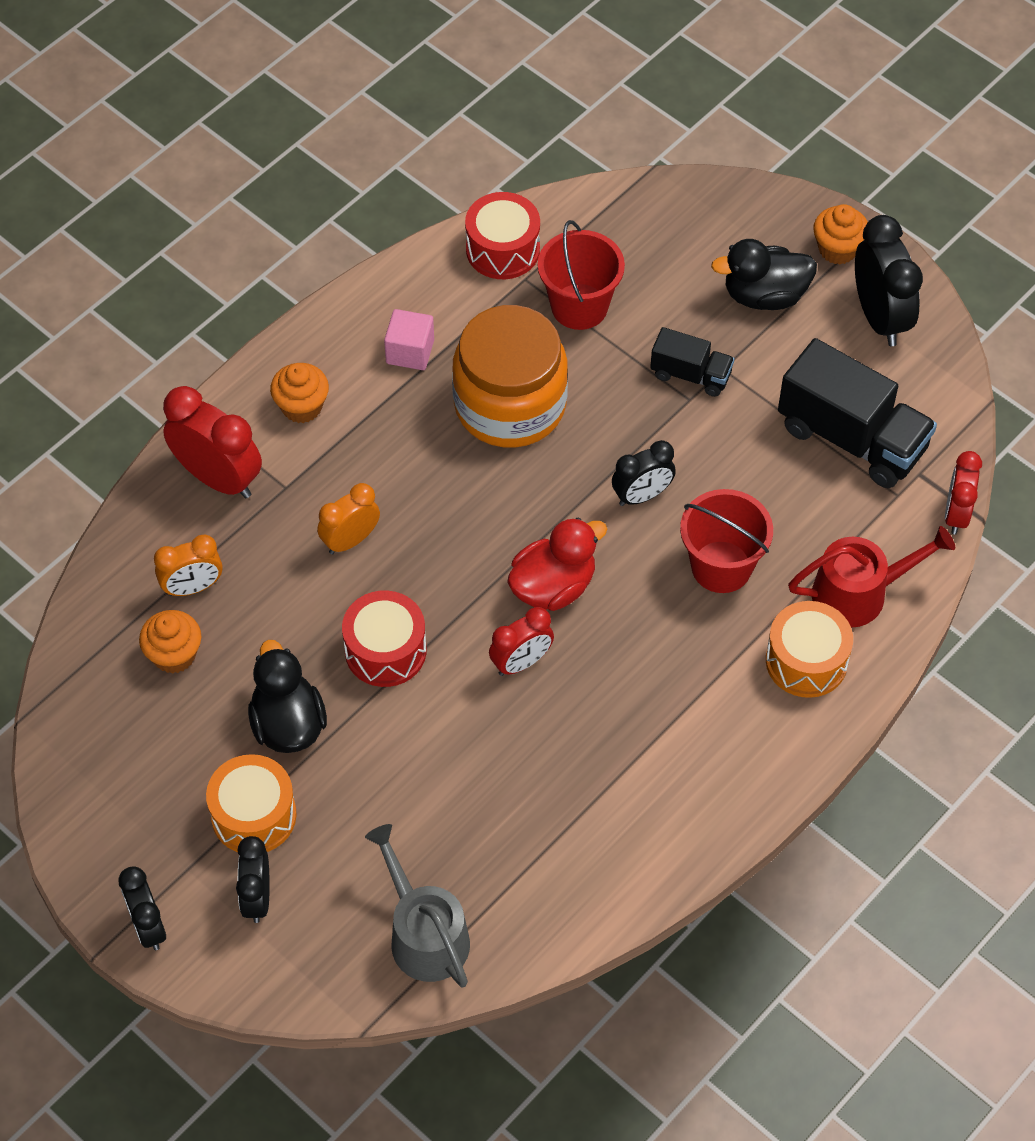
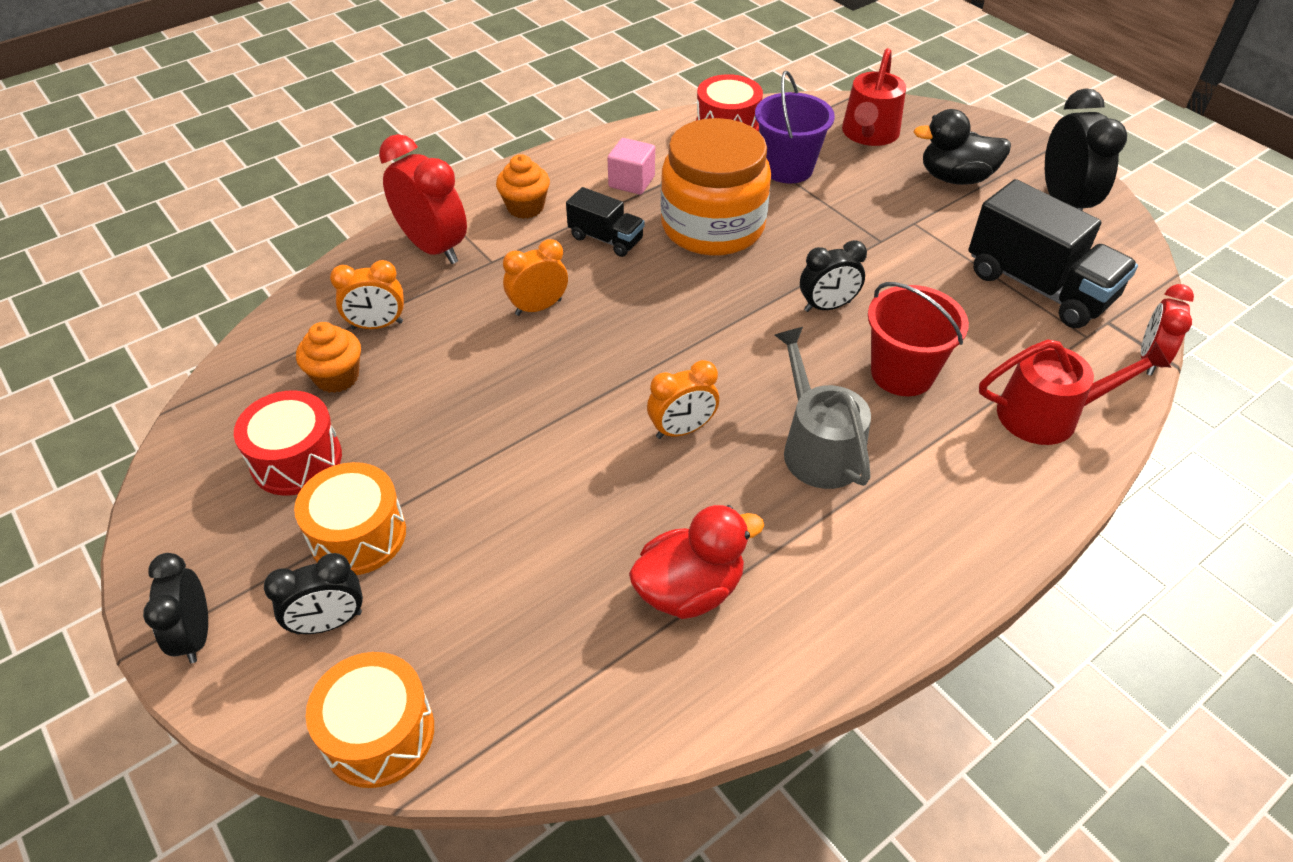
camera: 10 degrees right, 10 degrees down
black clock [236,836,270,923] -> black clock turned 120 degrees counterclockwise [264,553,363,635]
black duck [248,640,327,753] -> none
red drum [342,591,426,687] -> red drum moved to [234,390,342,496]
grey watering can [365,824,470,988] -> grey watering can moved to [775,327,871,489]
red clock [489,607,554,676] -> orange clock [647,360,719,439]
red duck [507,517,607,611] -> red duck moved to [629,505,764,619]
red bucket [538,220,625,330] -> purple bucket [755,71,835,184]
black truck [650,327,734,397] -> black truck moved to [566,187,645,257]
orange drum [766,601,853,698] -> orange drum moved to [306,652,434,788]
orange cupcake [813,204,868,264] -> none
none -> red watering can [842,48,906,146]

